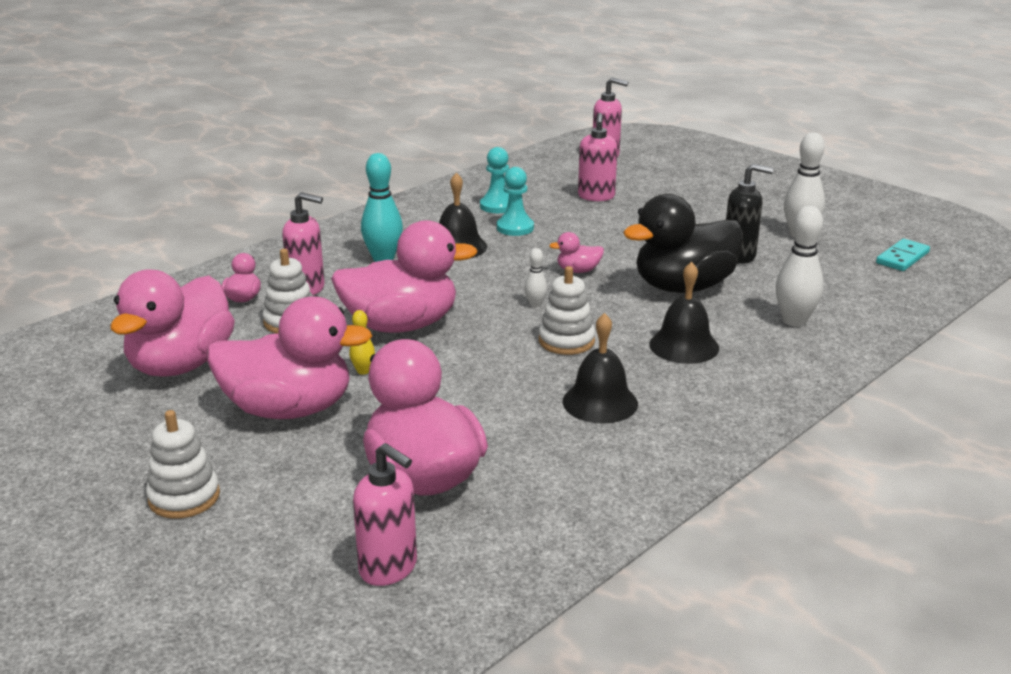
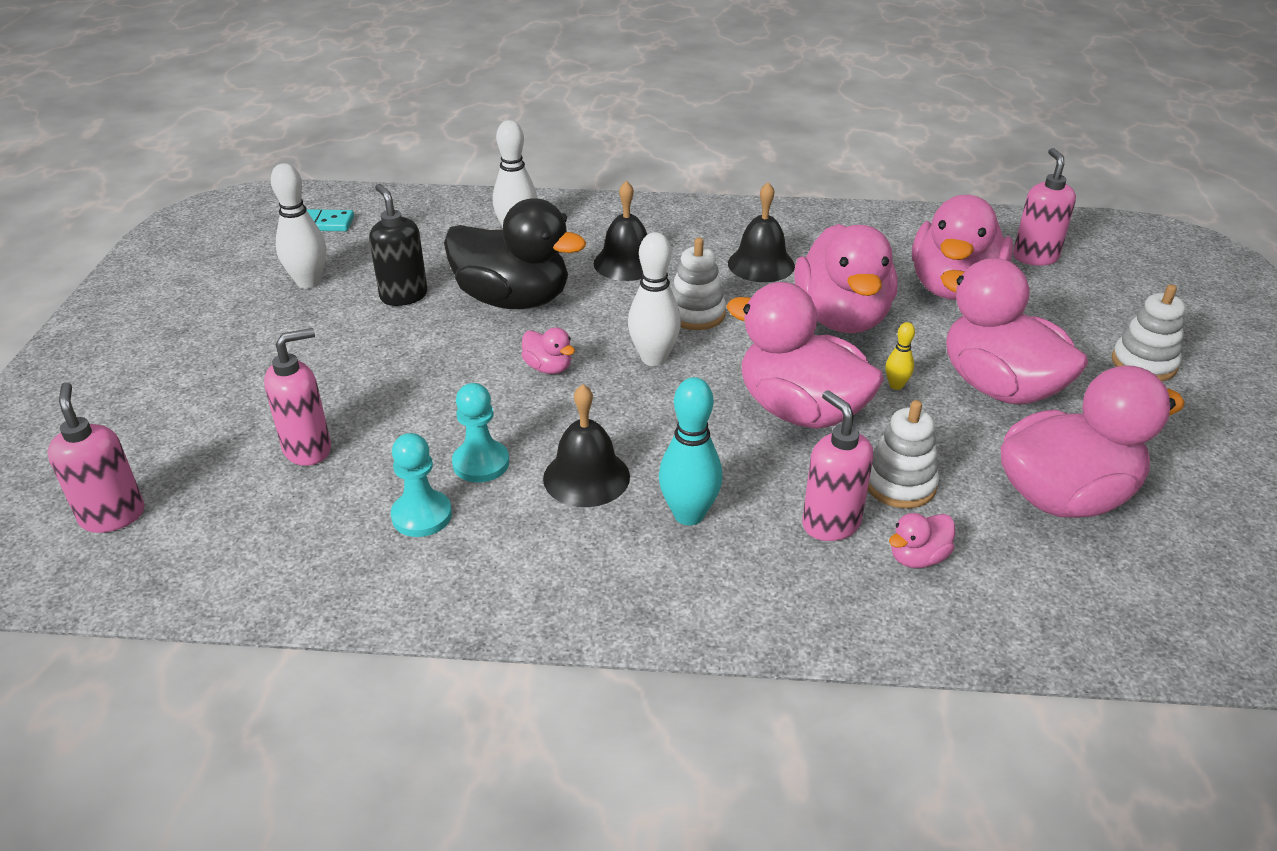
camera: 130 degrees left, 10 degrees up
white bowling pin [524,248,547,307] -> white bowling pin [628,232,681,366], size x1.95
none -> pink duck [794,224,897,333]

